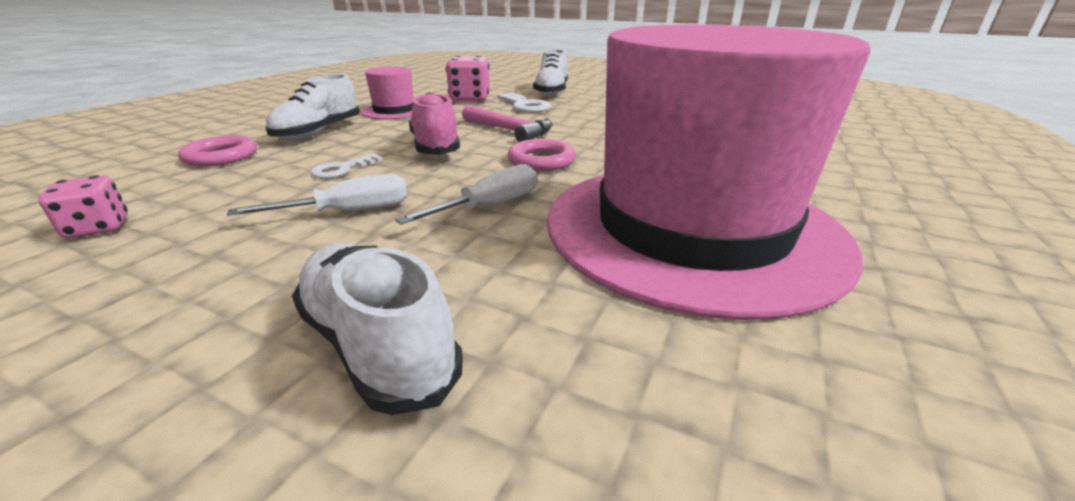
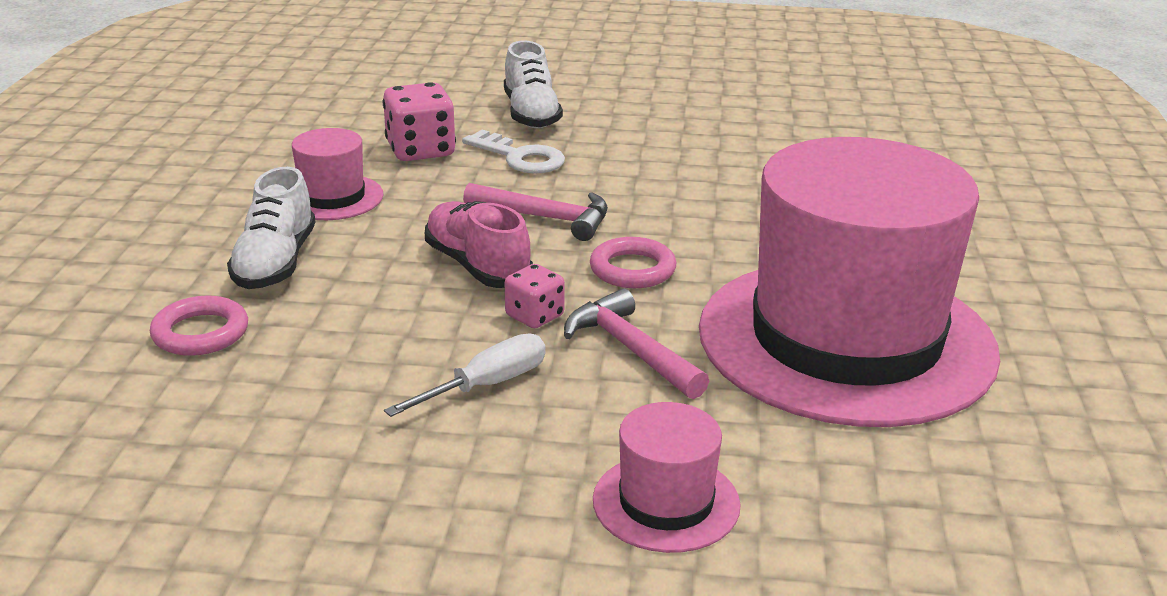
camera: 20 degrees left, 0 degrees up
pink dice [38,175,128,238] -> pink dice moved to [505,264,565,328]
white shoe [292,243,463,415] -> pink hat [593,402,741,553]
white key [310,153,383,179] -> none
white screwdriver [395,164,537,224] -> pink hammer [564,288,709,399]

